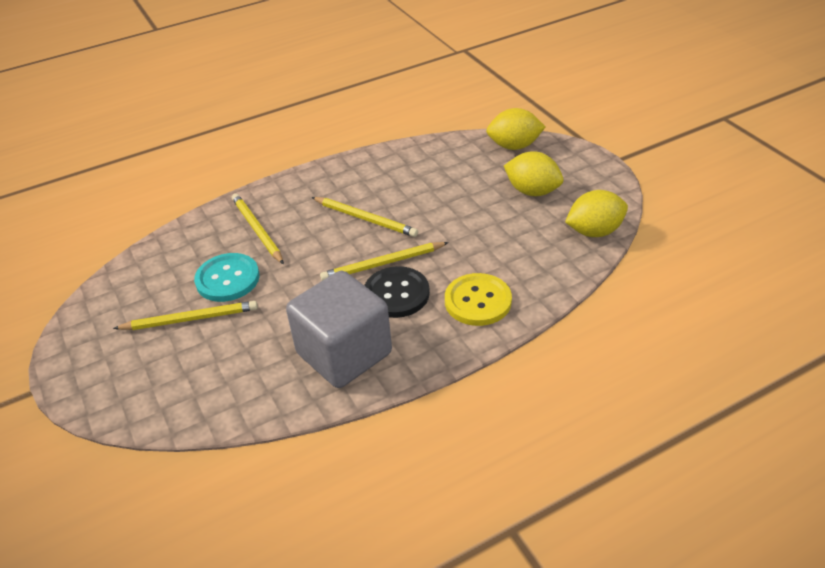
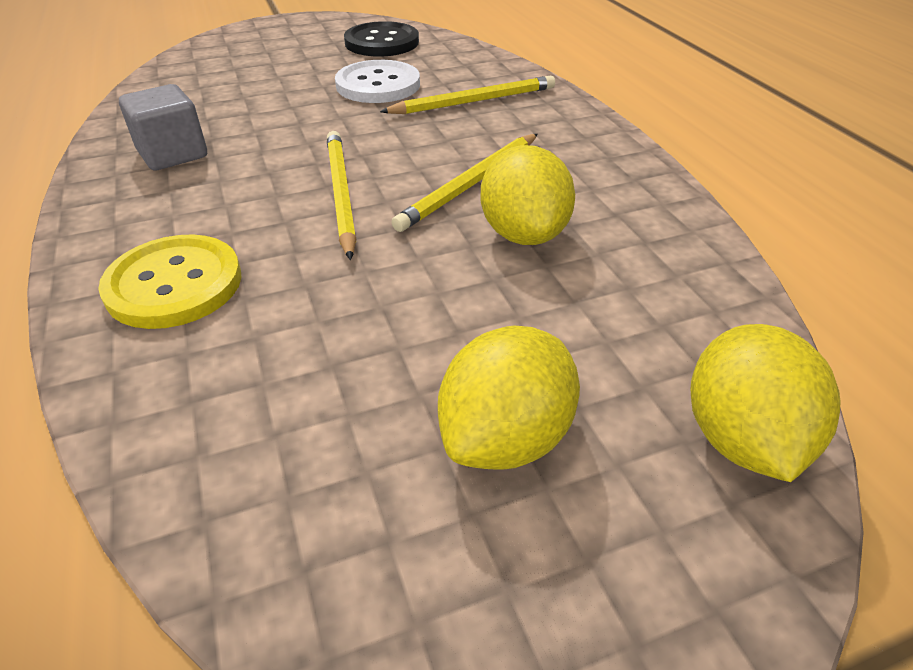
camera: 95 degrees right, 0 degrees up
yellow pencil [113,301,258,330] -> none
turquoise button [194,253,260,302] -> white button [335,60,420,103]
grey cube [286,271,392,388] -> grey cube [119,84,207,170], size x0.56
black button [364,266,430,318] -> black button moved to [344,21,419,57]
yellow lemon [565,190,628,237] -> yellow lemon moved to [480,145,575,245]

